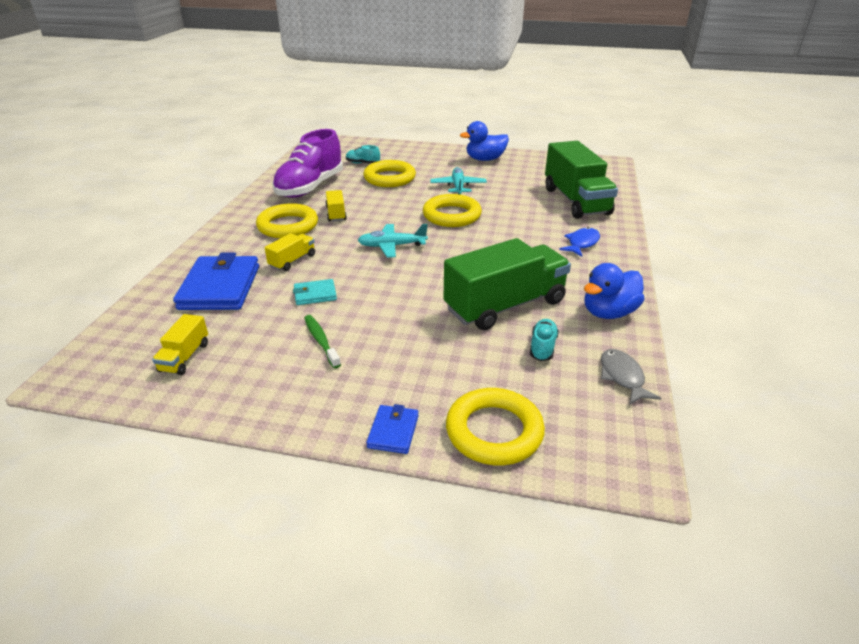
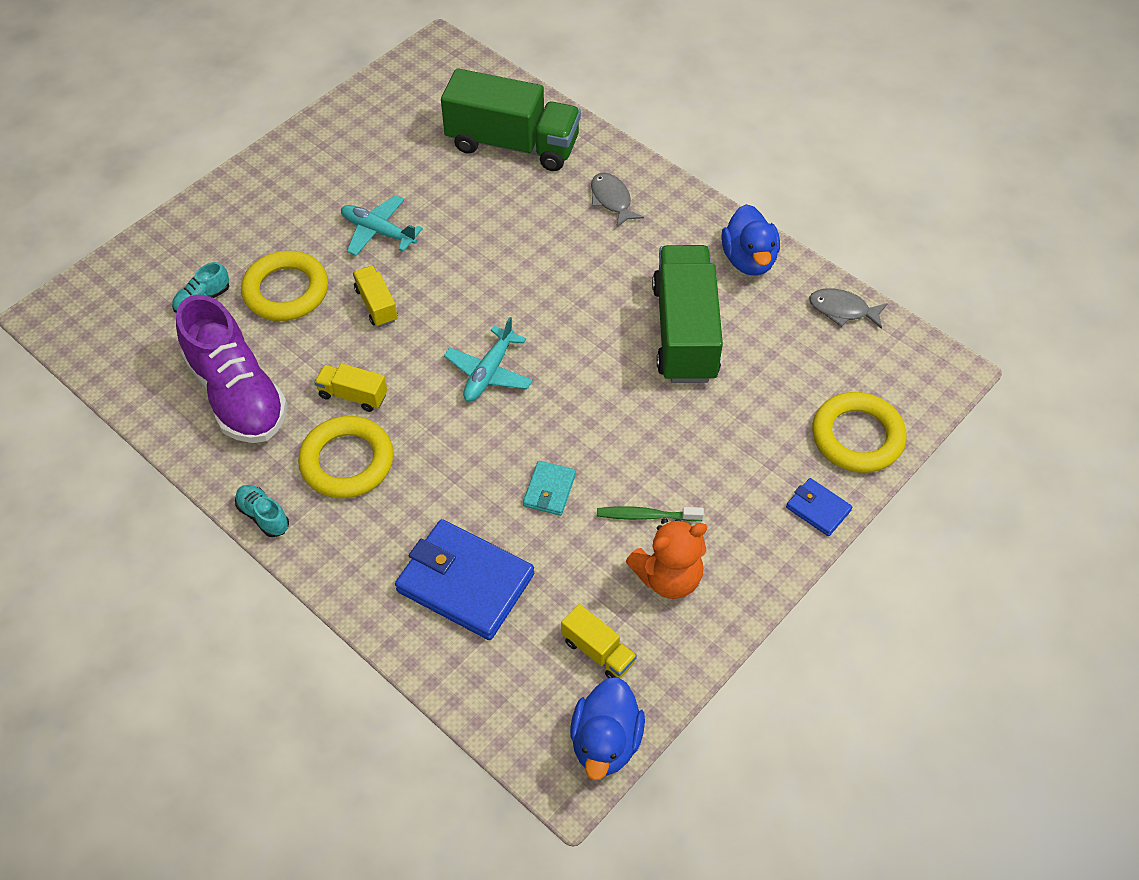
camera: 60 degrees left, 20 degrees up
yellow truck [265,233,315,271] -> yellow truck moved to [353,266,398,327]
yellow ring [423,194,482,227] -> none
blue duck [460,121,509,161] -> blue duck moved to [570,677,645,780]
turquoise shoe [530,319,559,361] -> turquoise shoe moved to [235,485,289,537]
blue fish [559,227,600,257] -> grey fish [591,173,644,228]
none -> orange teddy bear [626,518,707,599]

